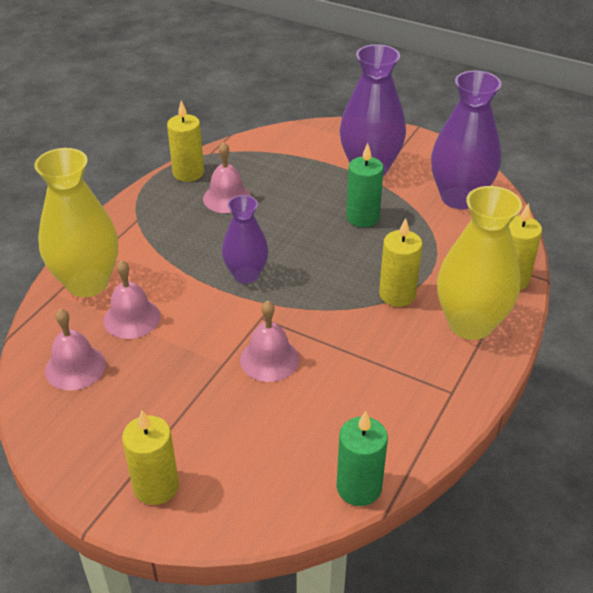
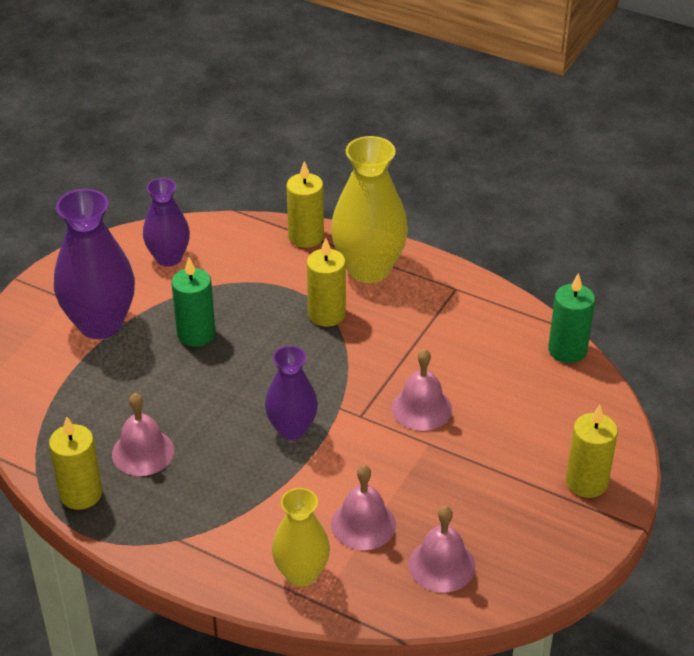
camera: 90 degrees left, 0 degrees up
yellow vase [34,148,118,297] -> yellow vase [272,488,330,587], size x0.62
purple vase [431,71,502,209] -> purple vase [143,178,190,267], size x0.62

